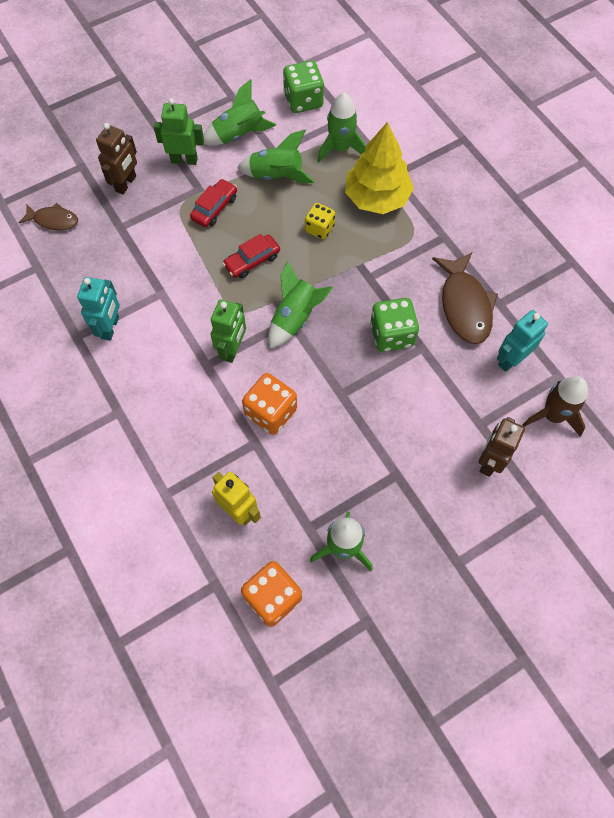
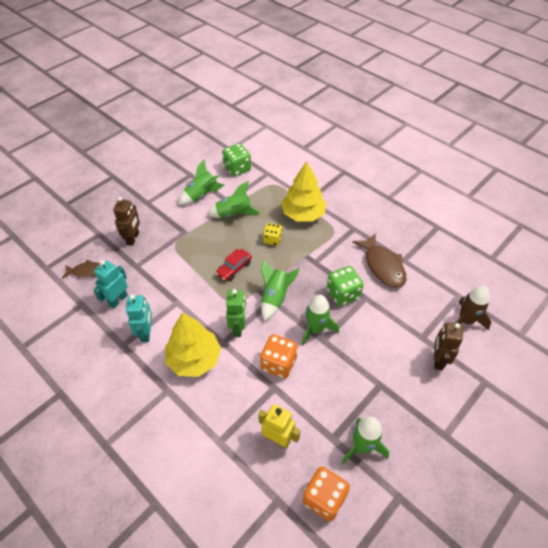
camera: 15 degrees left, 15 degrees down
green robot [154,98,204,165] -> none
red car [190,179,237,227] -> none
green rocket [317,93,366,162] -> green rocket moved to [302,295,339,345]
turquoise robot [497,310,548,372] -> turquoise robot moved to [93,260,128,308]
none -> yellow tree [165,313,221,377]

